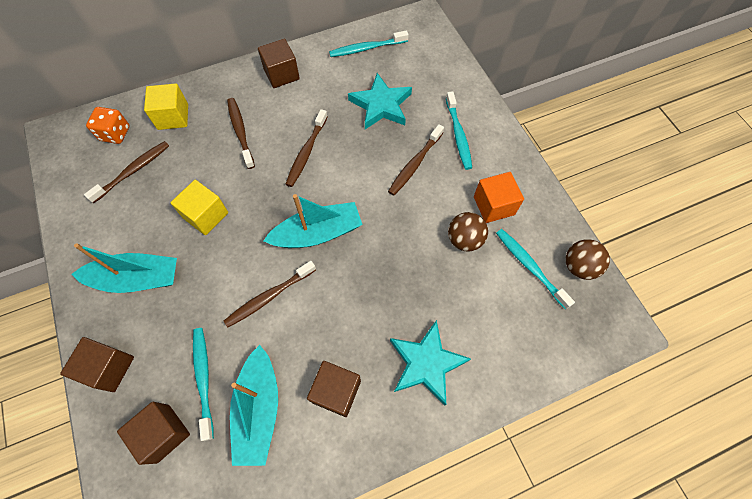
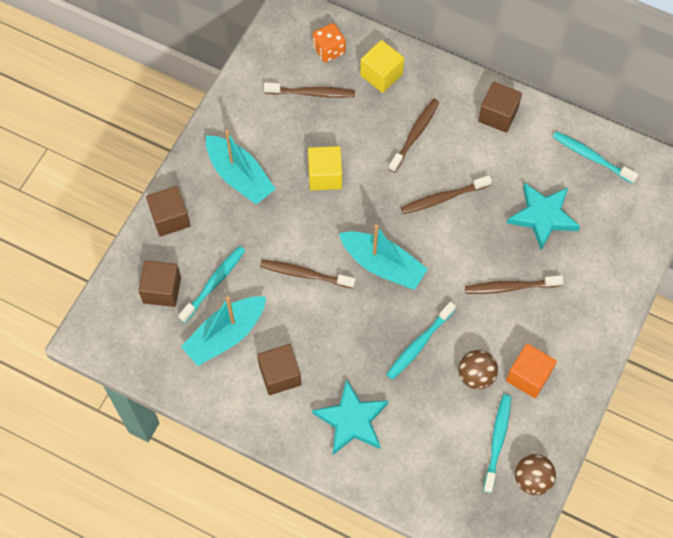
camera: 50 degrees right, 0 degrees up
turquoise toothbrush [446,91,472,170] -> turquoise toothbrush moved to [386,302,456,380]

